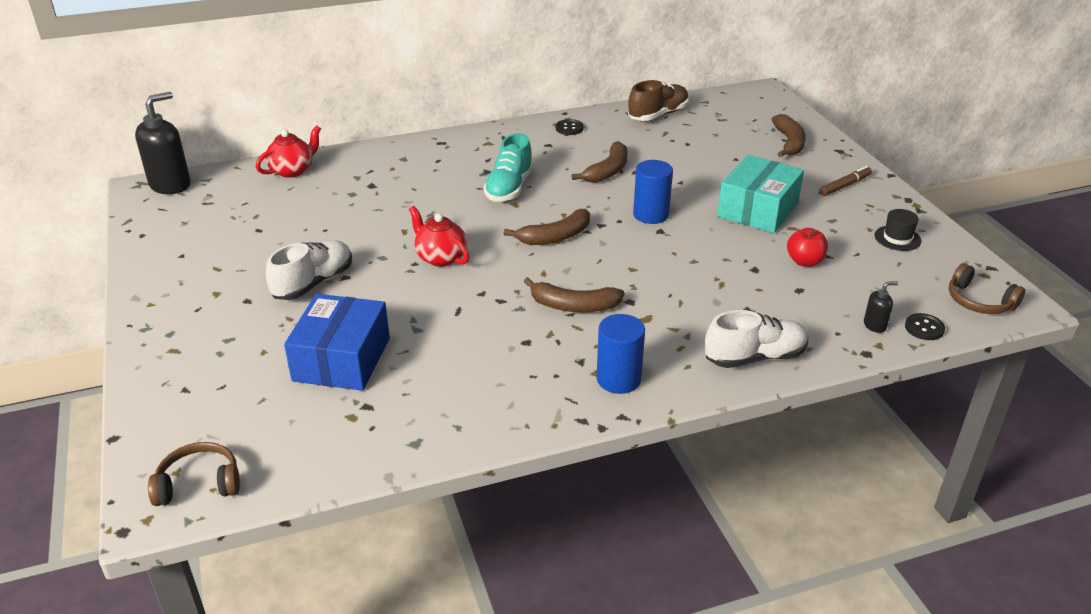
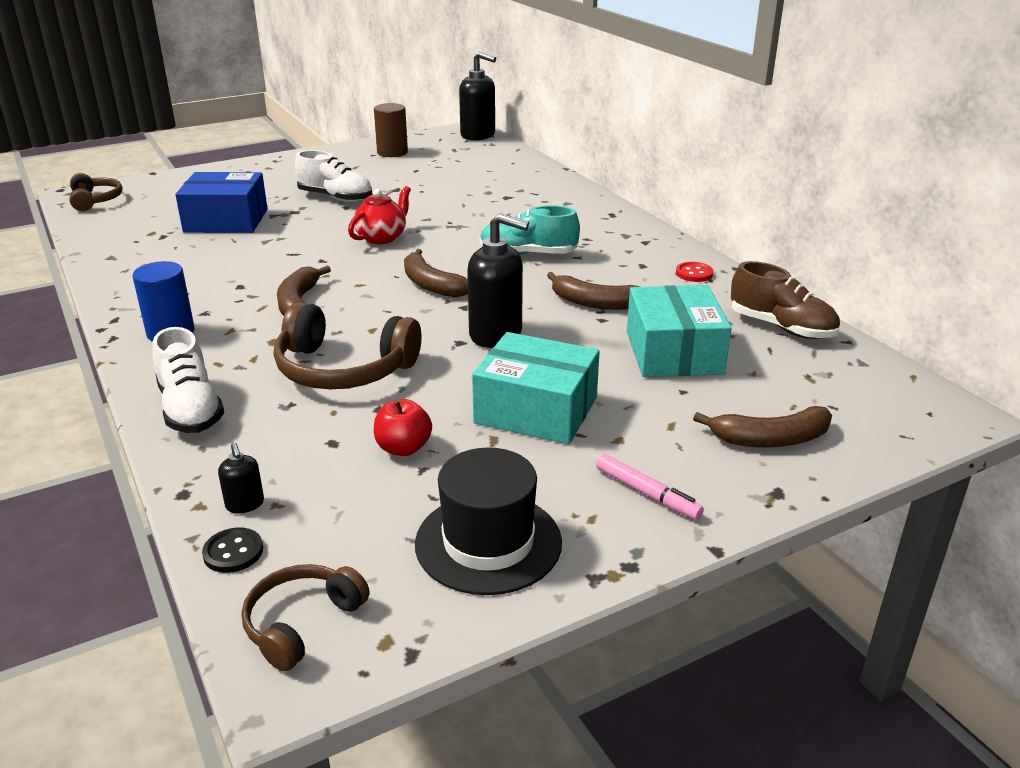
camera: 80 degrees right, 5 degrees down
red teapot [256,125,321,178] -> none
black button [556,119,584,135] -> red button [676,262,713,282]
blue cylinder [633,160,673,224] -> black soap dispenser [467,213,529,348]
brown marker [820,166,872,196] -> pink marker [596,454,704,520]
black hat [874,209,922,251] -> black hat [415,448,562,595], size x1.87
none -> brown headphones [274,302,421,389]
none -> brown cylinder [374,103,408,157]
none -> turquoise box [627,285,731,377]

